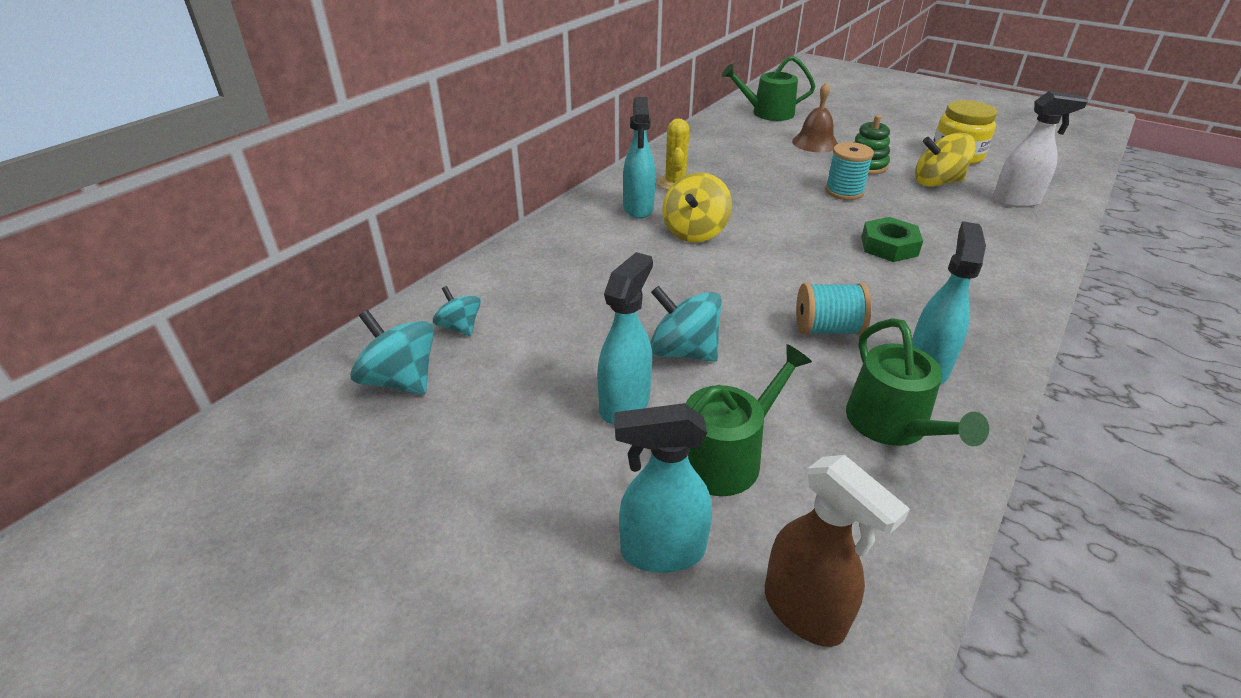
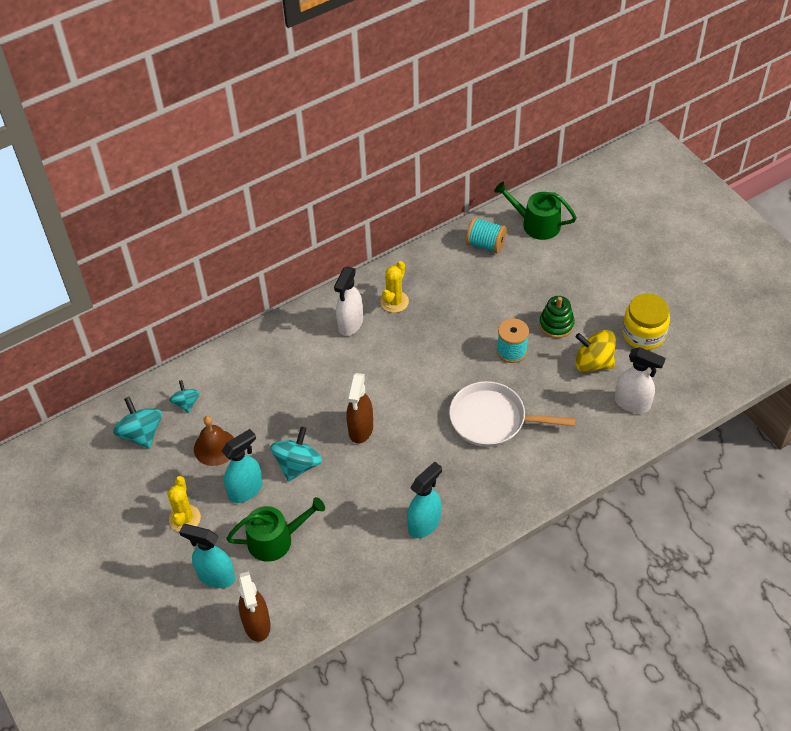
camera: 25 degrees right, 15 degrees up
turquoise spray bottle [623,97,656,219] -> white spray bottle [334,267,363,336]
turquoise spinning top [650,286,722,362] -> turquoise spinning top turned 60 degrees clockwise [270,427,322,482]
yellow spinning top [662,172,732,243] -> none
brown bell [792,82,838,152] -> brown bell moved to [194,416,234,466]
turquoise spool [796,283,872,335] -> turquoise spool moved to [466,217,507,253]
green watering can [846,318,989,446] -> none
green nut [861,217,923,262] -> white pan [449,381,576,447]
none -> yellow cactus [167,476,201,532]
none -> brown spray bottle [347,373,373,443]

